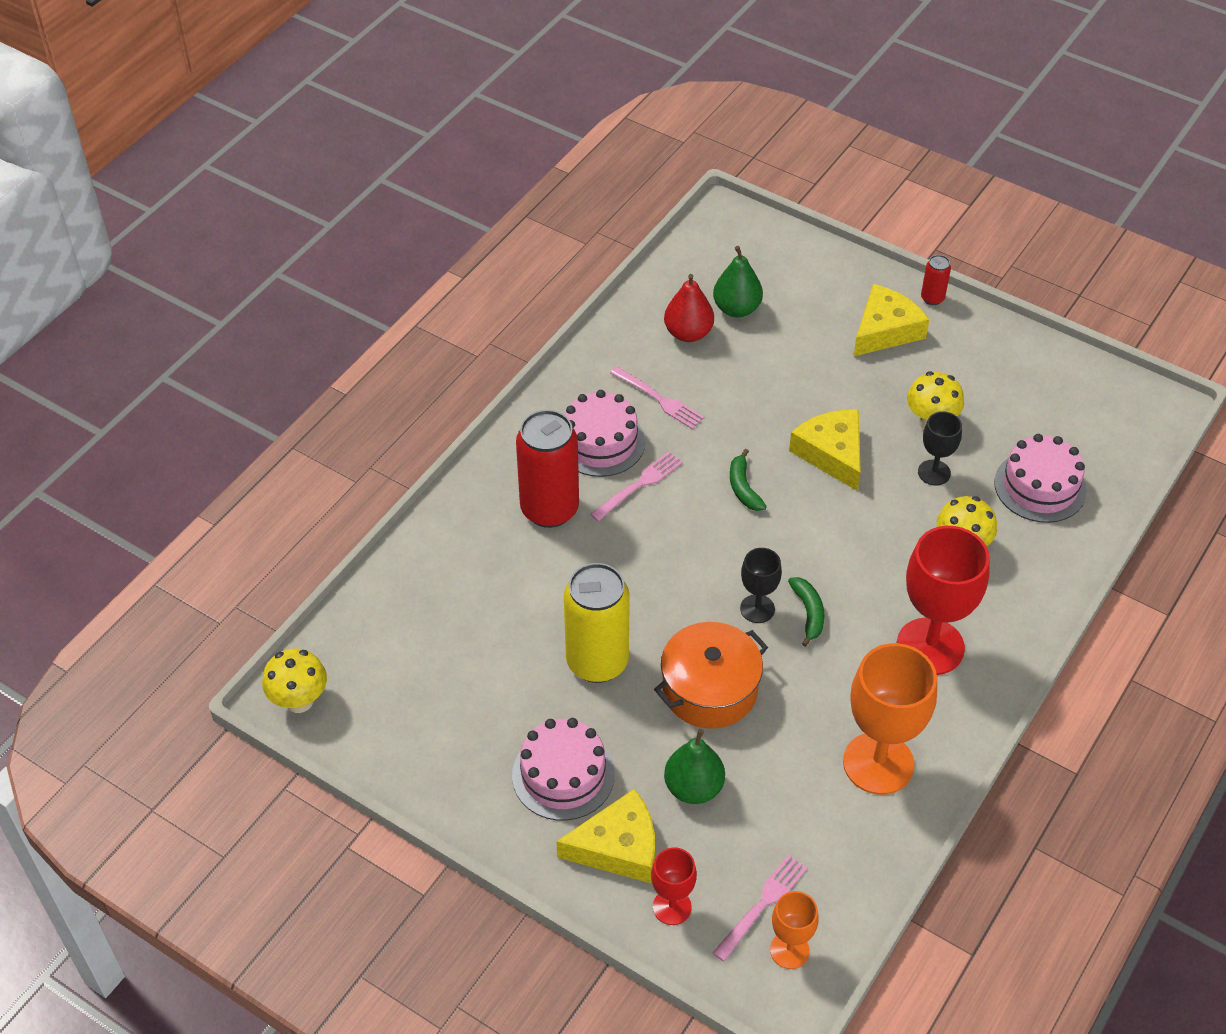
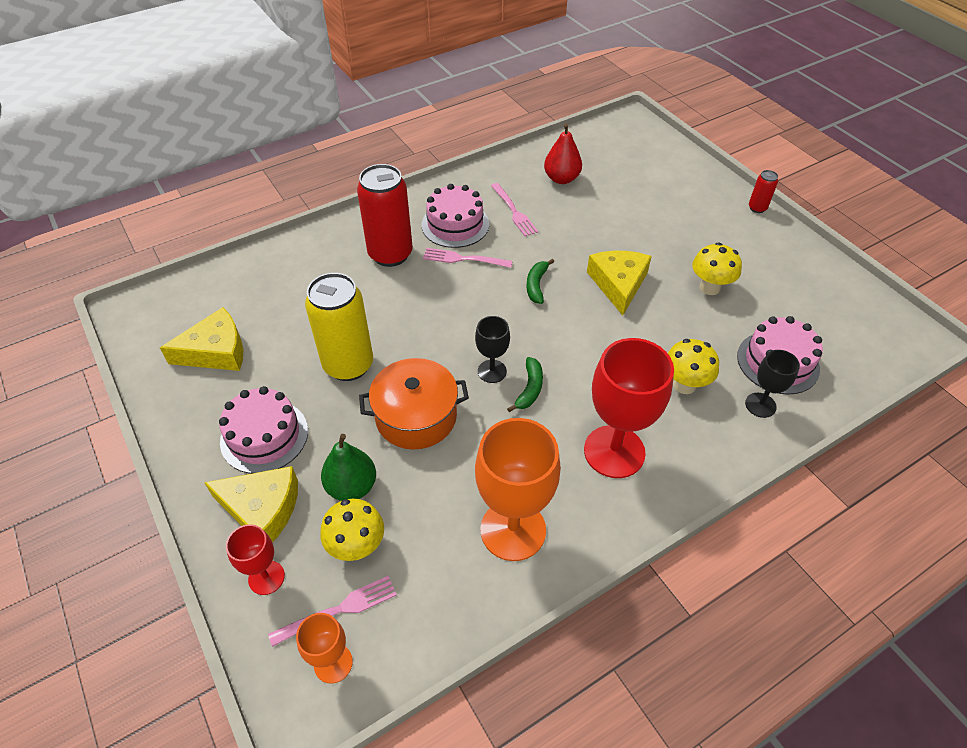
camera: 25 degrees right, 0 degrees up
yellow mushroom [262,648,327,713] -> yellow mushroom moved to [320,499,384,561]
pink fork [590,451,683,521] -> pink fork turned 150 degrees counterclockwise [423,248,513,268]
green pear [713,246,763,317] -> none
yellow cheese [853,284,930,357] -> yellow cheese moved to [160,307,243,371]
black goblet [918,411,962,486] -> black goblet moved to [745,350,800,418]

